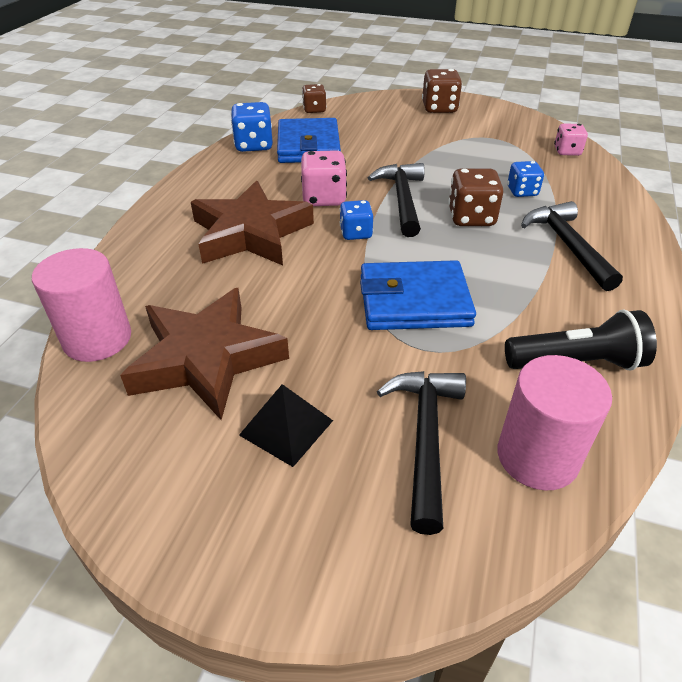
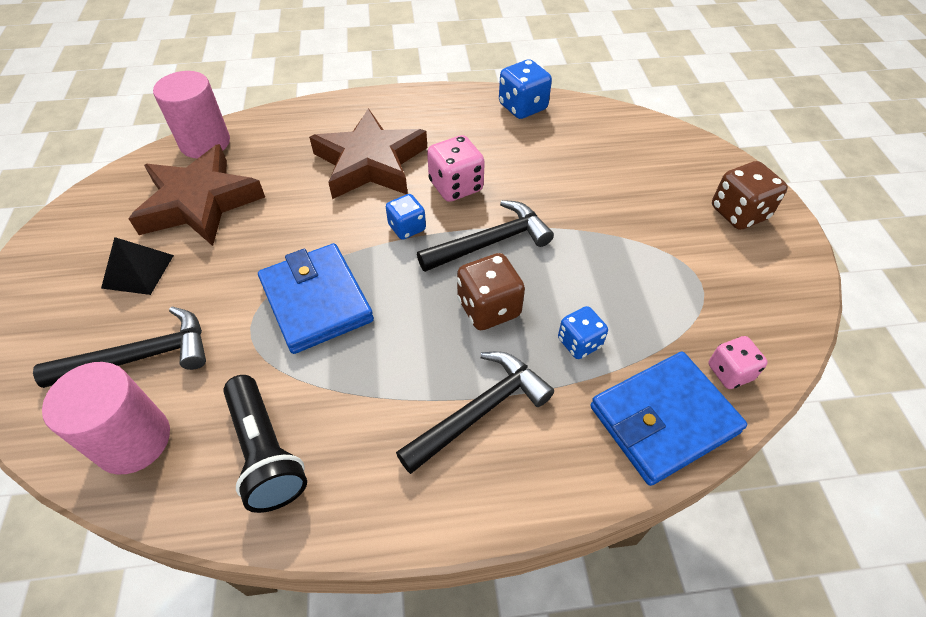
camera: 65 degrees right, 10 degrees up
blue wallet [277,118,341,163] -> blue wallet moved to [590,352,747,486]
brown dice [302,84,327,113] -> none

